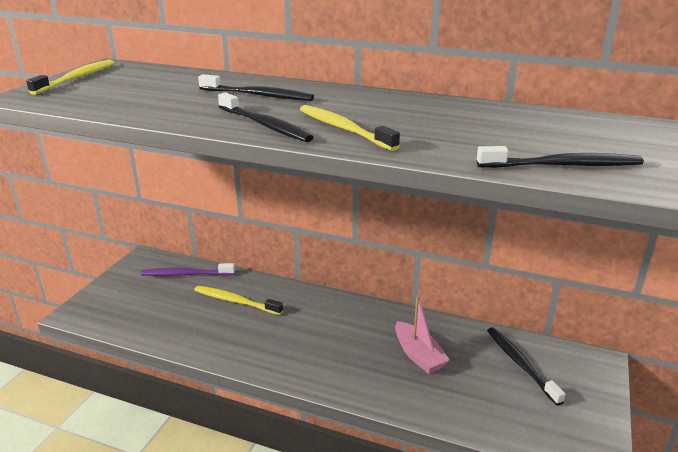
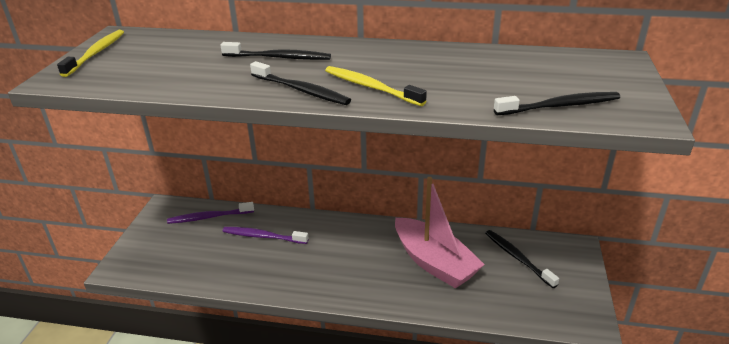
camera: 10 degrees left, 5 degrees up
yellow toothbrush [194,286,283,315] -> purple toothbrush [222,227,309,244]
pink boat [395,296,450,374] -> pink boat [395,177,485,288], size x1.71

